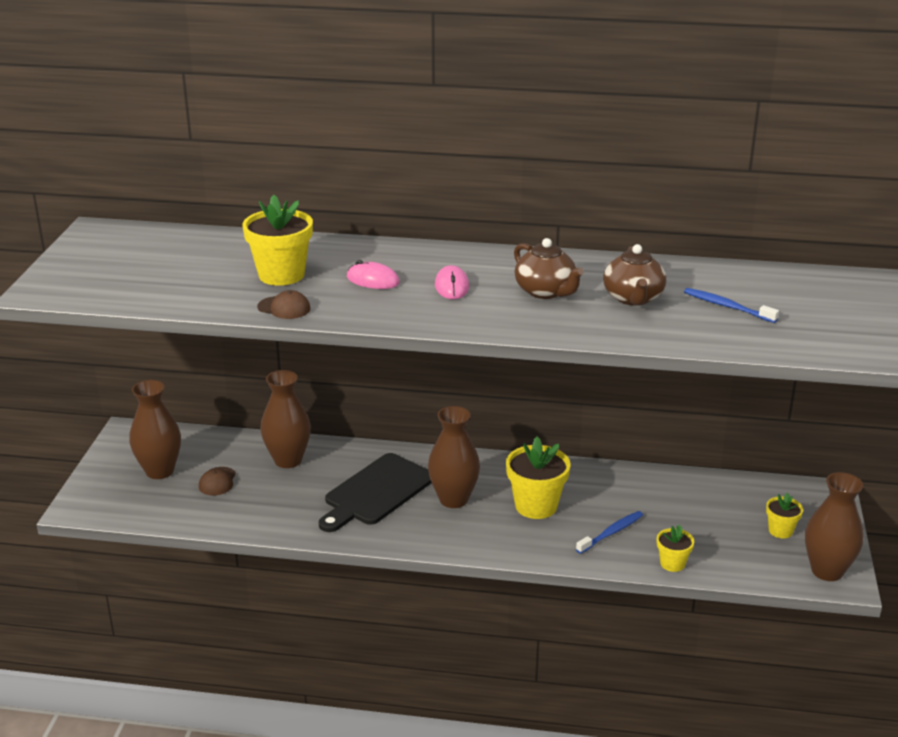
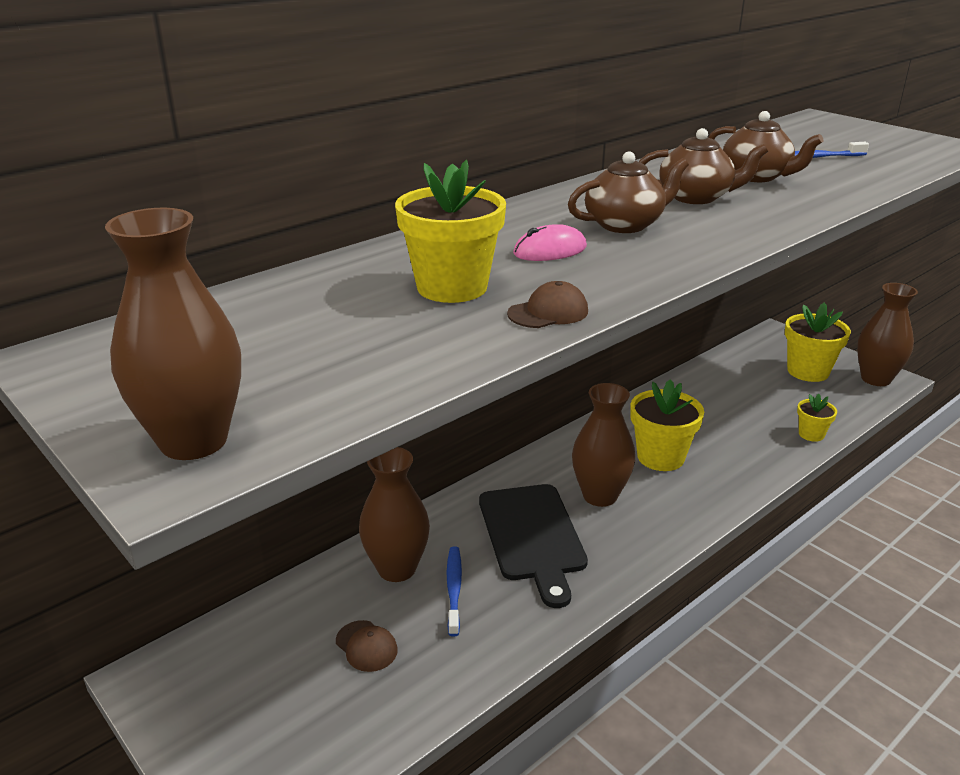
camera: 50 degrees left, 0 degrees up
brown vase [129,380,181,479] -> brown vase moved to [105,208,241,460]
pink mouse [435,265,469,299] -> brown teapot [568,151,689,233]
blue toothbrush [576,511,643,554] -> blue toothbrush moved to [446,546,462,637]
yellow flower pot [766,493,803,538] -> yellow flower pot [785,302,851,382], size x1.83

